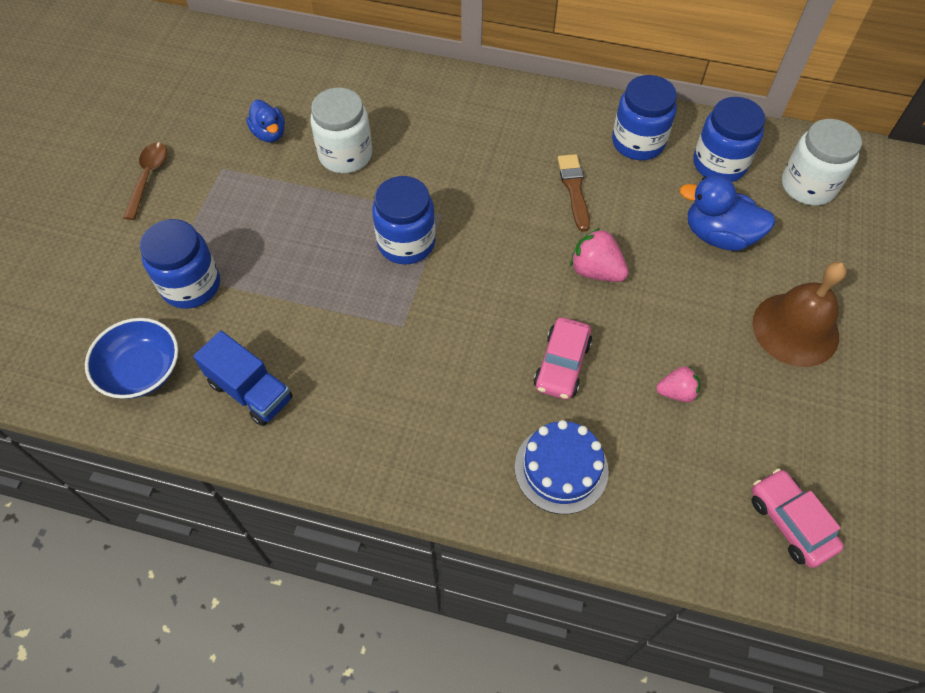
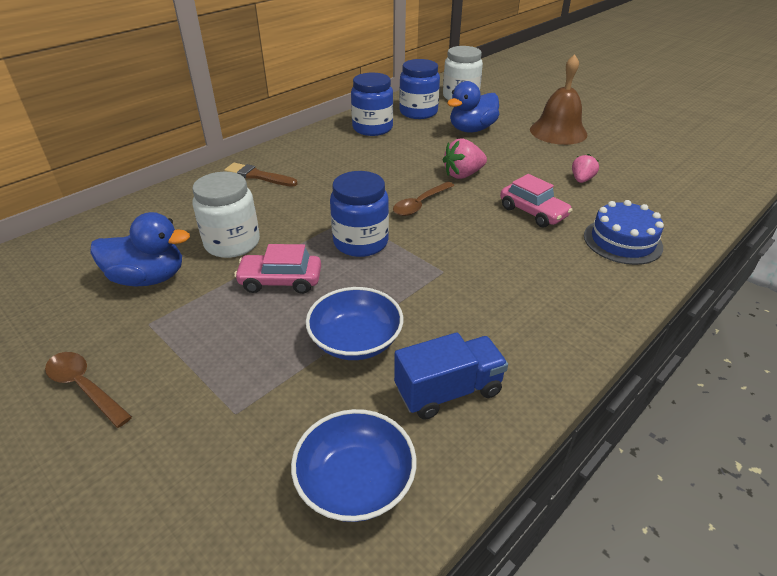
camera: 60 degrees left, 20 degrees down
blue jar [140,219,220,309] -> none
blue duck [246,100,285,142] -> blue duck [90,212,190,286], size x1.58
brown brush [557,154,590,232] -> brown brush moved to [224,163,297,187]
pink car [751,469,844,568] -> pink car moved to [234,244,321,294]
none -> blue bowl [306,287,403,360]
none -> brown spoon [393,182,454,216]

